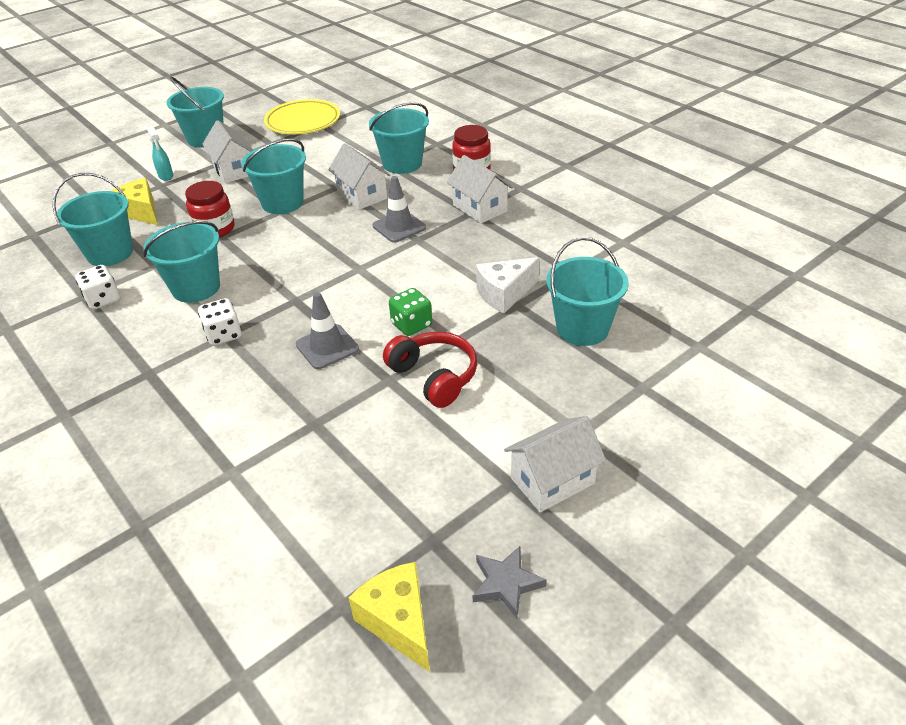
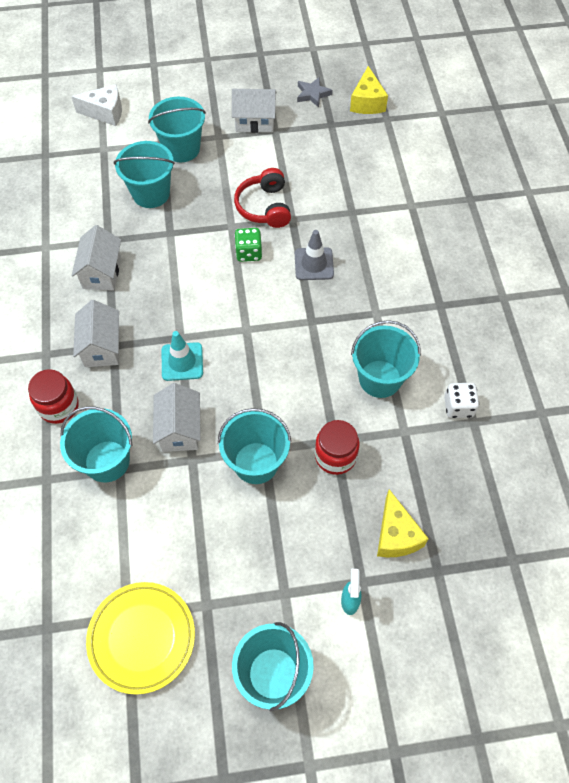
camera: 150 degrees left, 20 degrees up
turquoise bucket [52,173,133,266] -> turquoise bucket moved to [148,97,206,162]
white dice [198,298,242,346] -> none
white house [202,120,253,183] -> white house moved to [72,225,121,291]
grey traffic cone [373,176,426,243] -> turquoise traffic cone [162,331,203,381]
white cheese [476,257,540,313] -> white cheese moved to [71,84,122,126]

